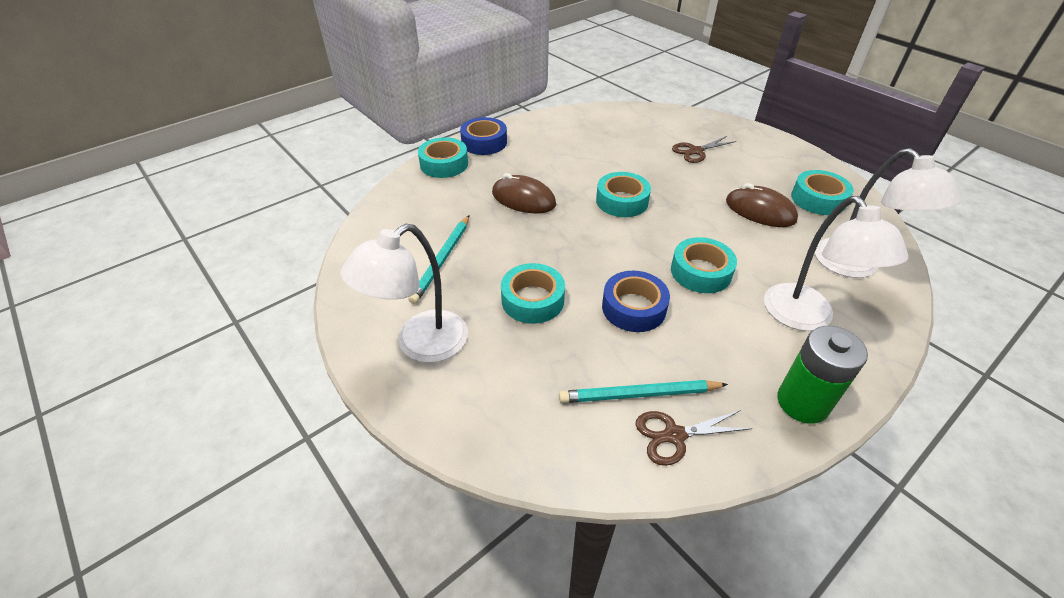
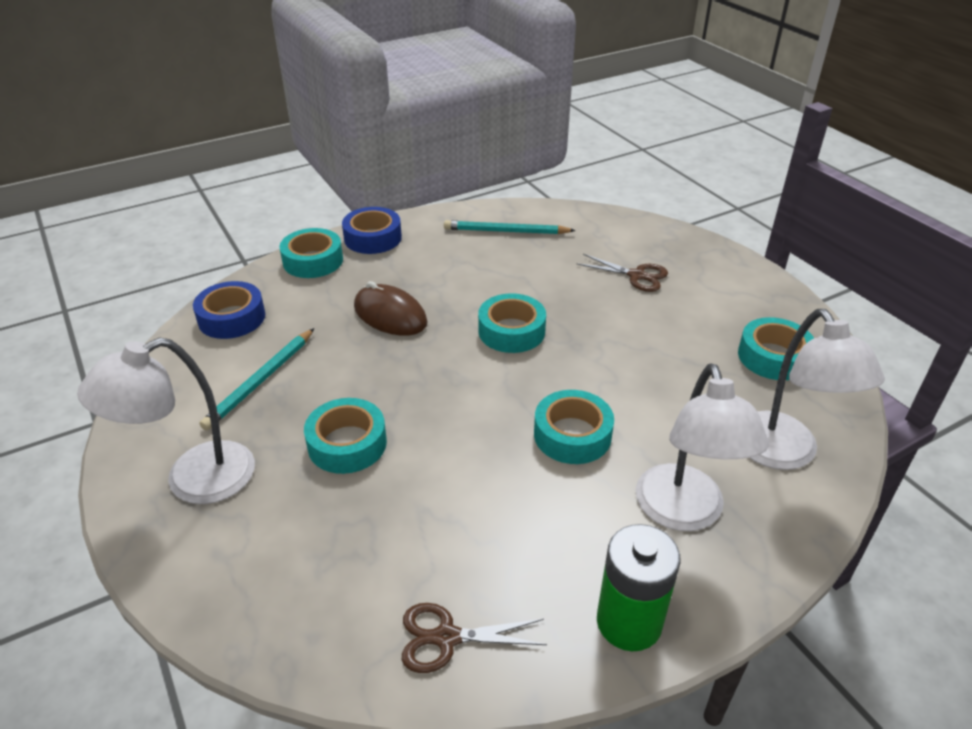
camera: 10 degrees right, 5 degrees down
turquoise pencil [559,380,728,403] -> turquoise pencil moved to [444,220,576,234]
blue tape [602,271,670,332] -> blue tape moved to [193,281,265,339]
brown scissors [672,136,737,163] -> brown scissors turned 135 degrees counterclockwise [577,254,668,292]
brown mouse [726,183,798,227] -> none

